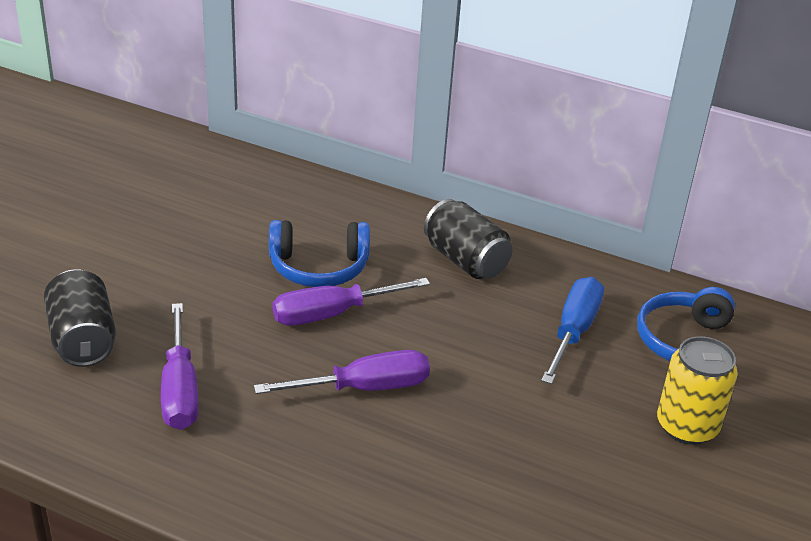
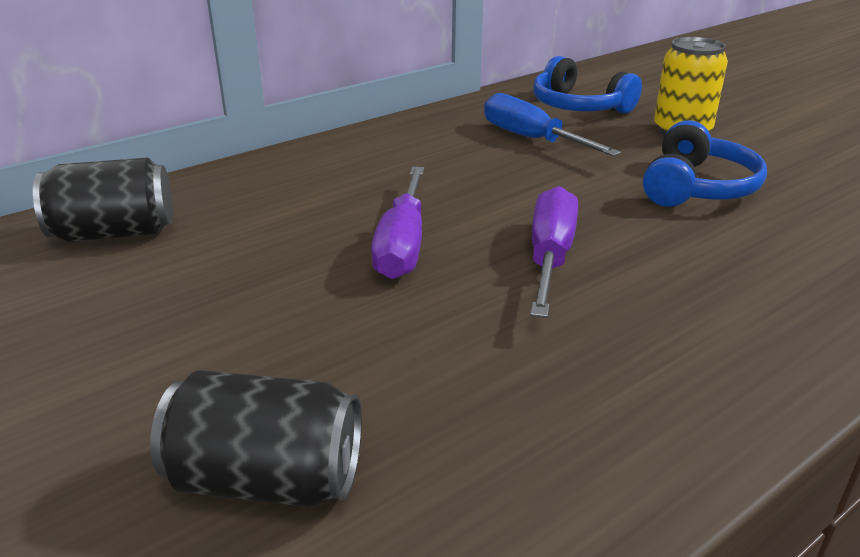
camera: 60 degrees left, 5 degrees down
purple screwdriver [161,303,199,430] -> none
blue headphones [269,220,370,287] -> blue headphones moved to [643,120,767,207]
black can [424,199,512,279] -> black can moved to [33,158,173,242]

